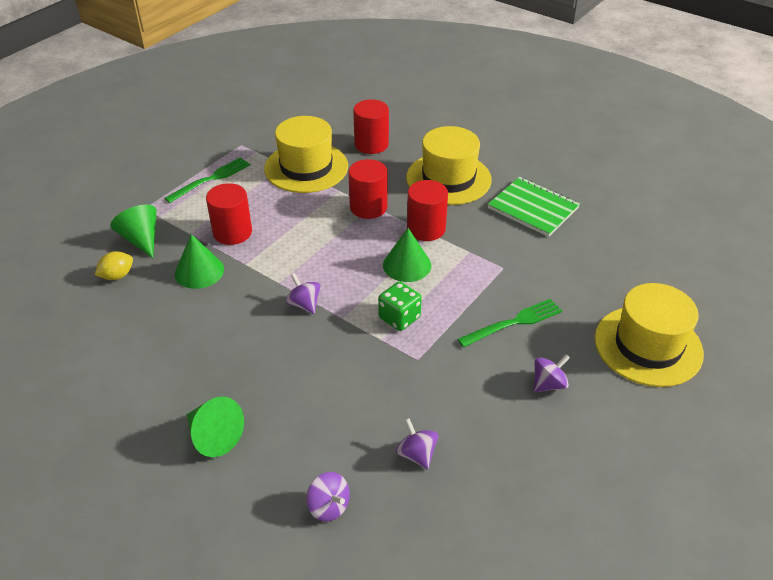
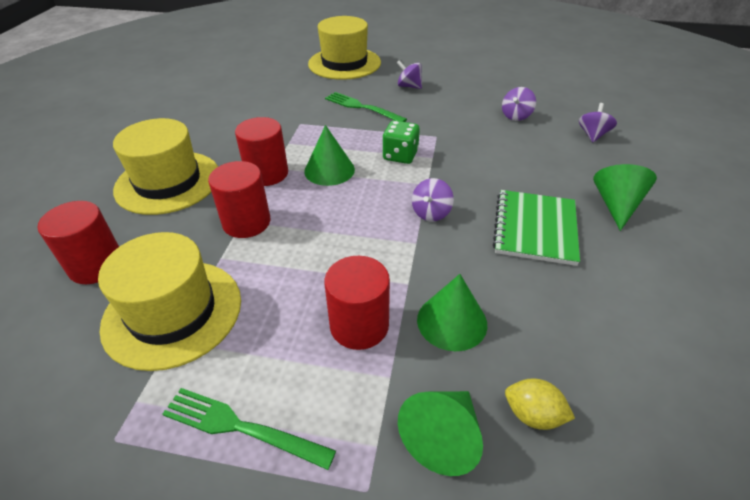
camera: 115 degrees left, 0 degrees up
green notebook [488,177,580,237] -> green notebook moved to [493,190,580,266]

